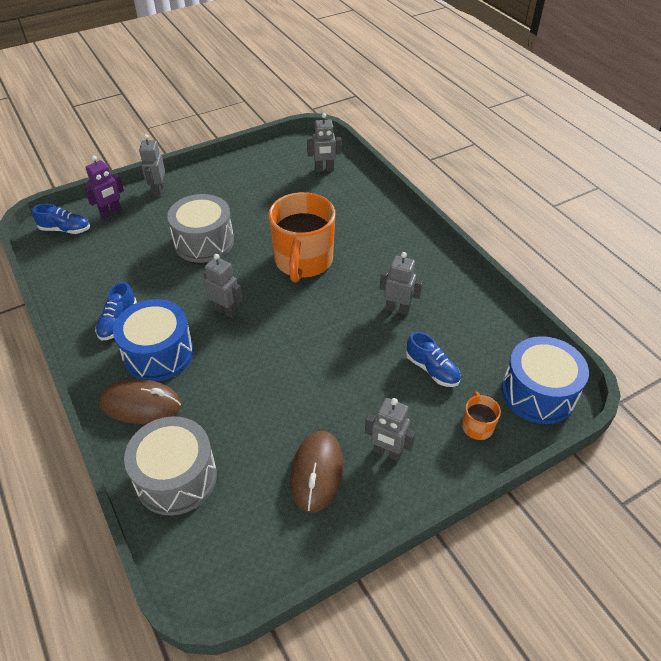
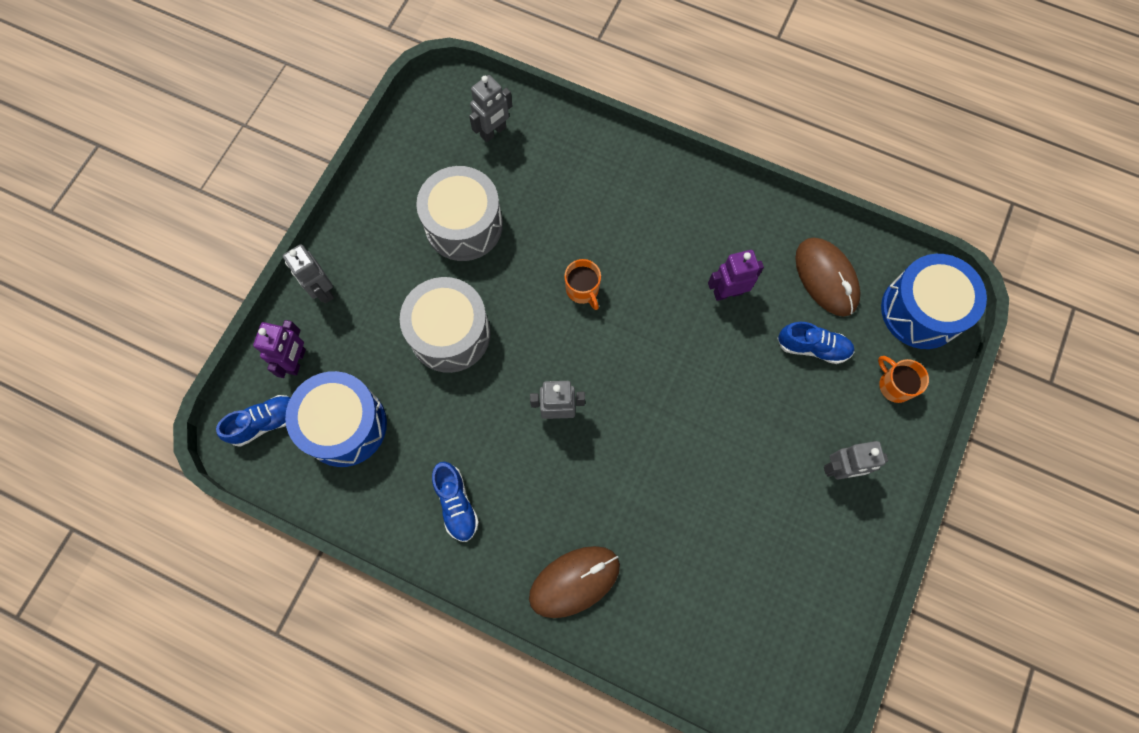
camera: 35 degrees left, 25 degrees up
blue drum [113,299,194,382] -> blue drum moved to [285,371,387,467]
grey drum [124,416,217,515] -> grey drum moved to [416,166,503,261]
orange mug [268,192,335,283] -> orange mug [564,259,601,310], size x0.43
brown mouse [290,431,343,513] -> brown mouse moved to [795,237,861,317]
grey robot [380,252,423,315] -> purple robot [708,250,764,301]

